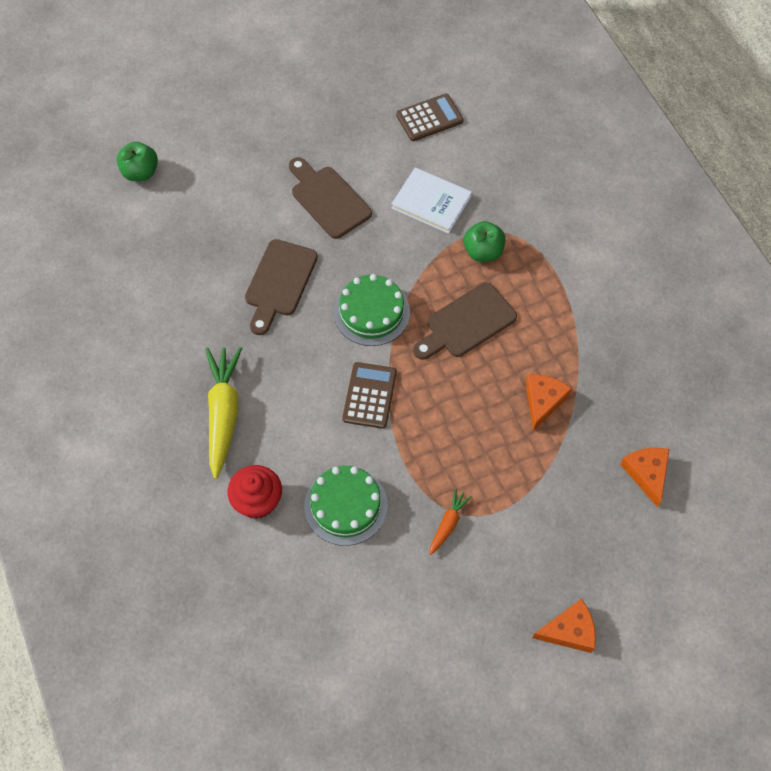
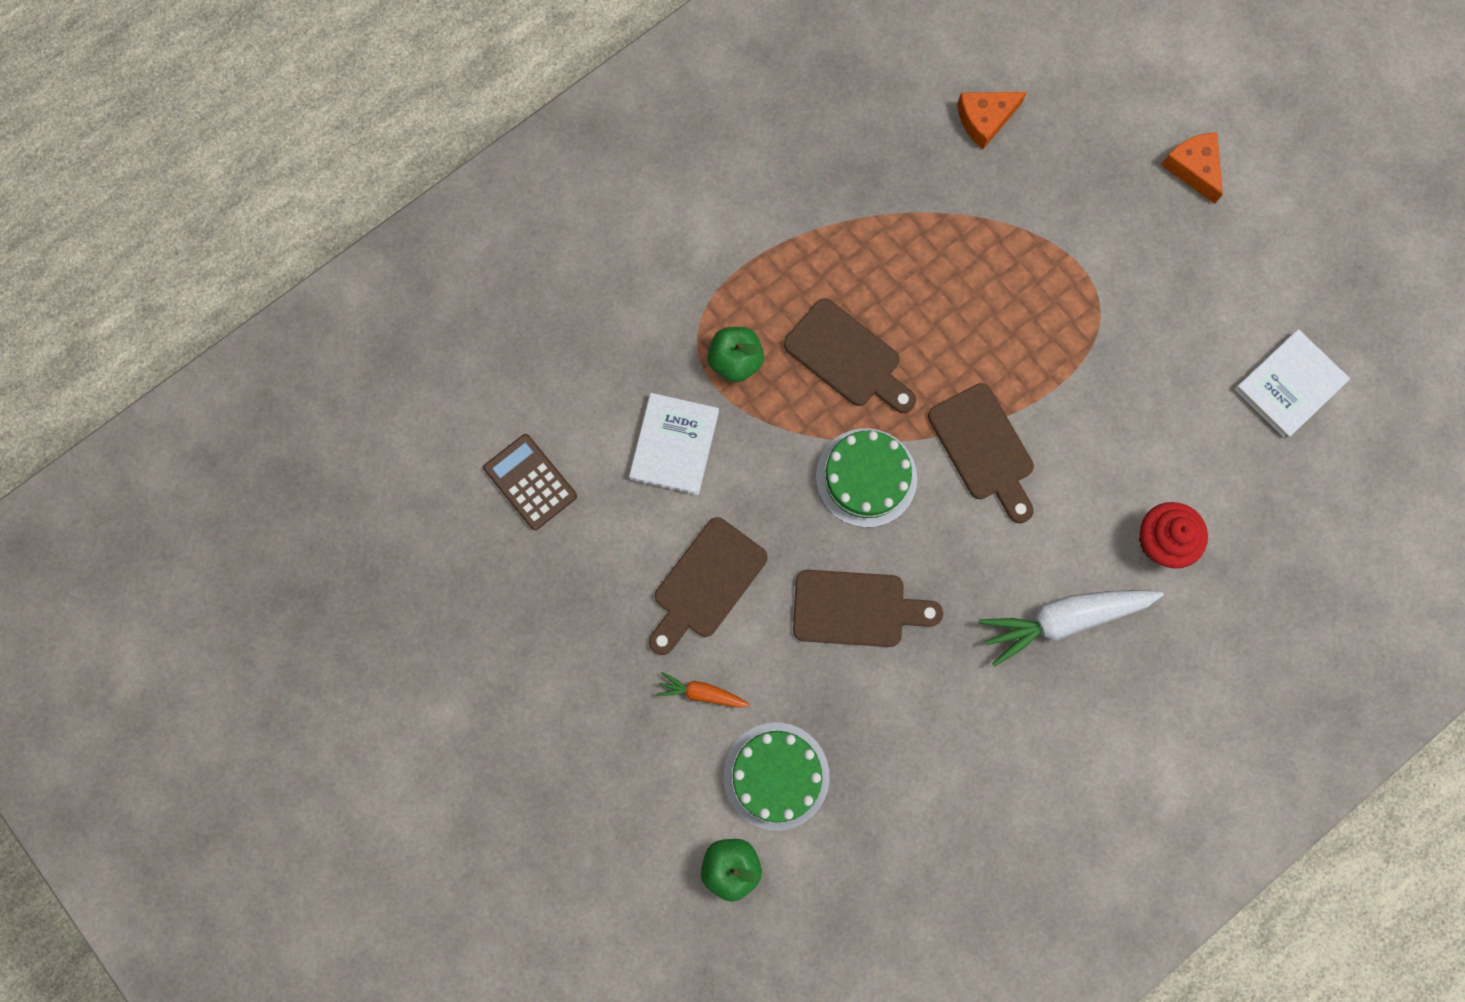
camera: 105 degrees left, 15 degrees up
yellow carrot [206,347,242,479] -> white carrot [979,590,1164,666]
green cake [304,466,388,546] -> green cake moved to [724,722,829,831]
brown calculator [342,362,397,429] -> brown cutting board [928,383,1034,523]
orange carrot [429,488,472,555] -> orange carrot moved to [656,672,750,708]
orange cheese [526,374,572,431] -> none
none -> white book [1234,329,1350,439]

